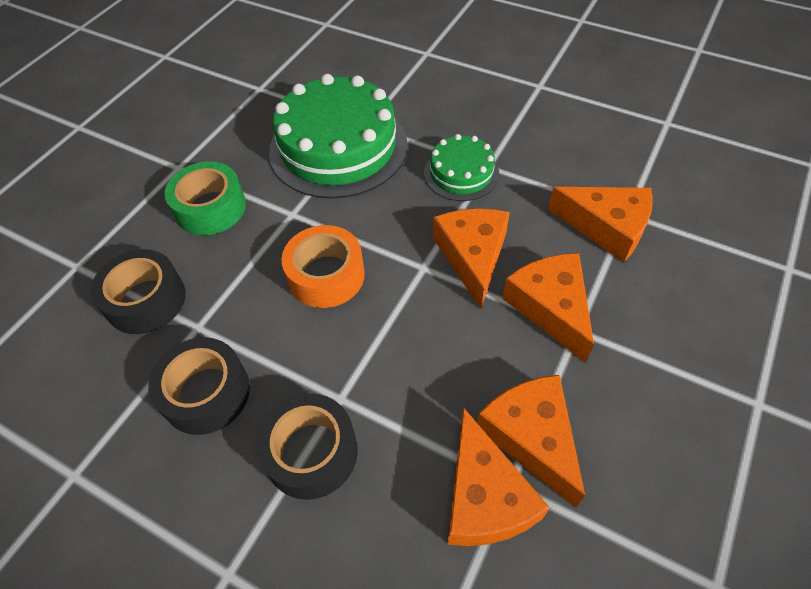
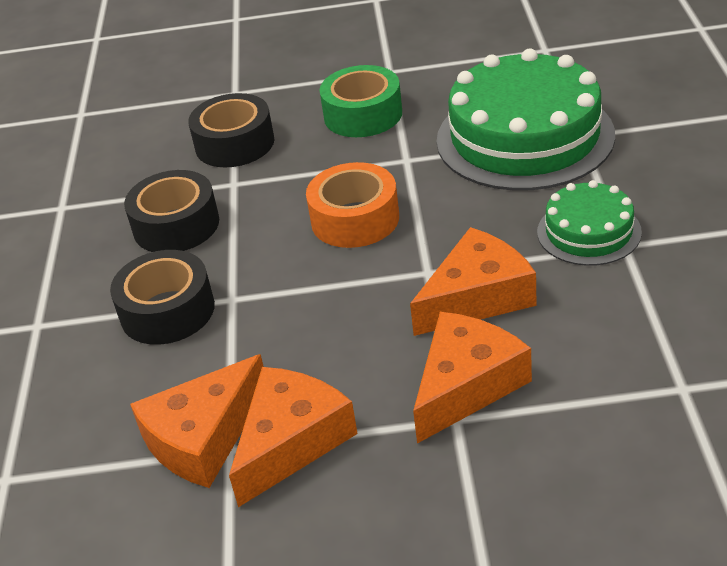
camera: 60 degrees right, 15 degrees down
orange cheese [548,187,653,262] -> none

